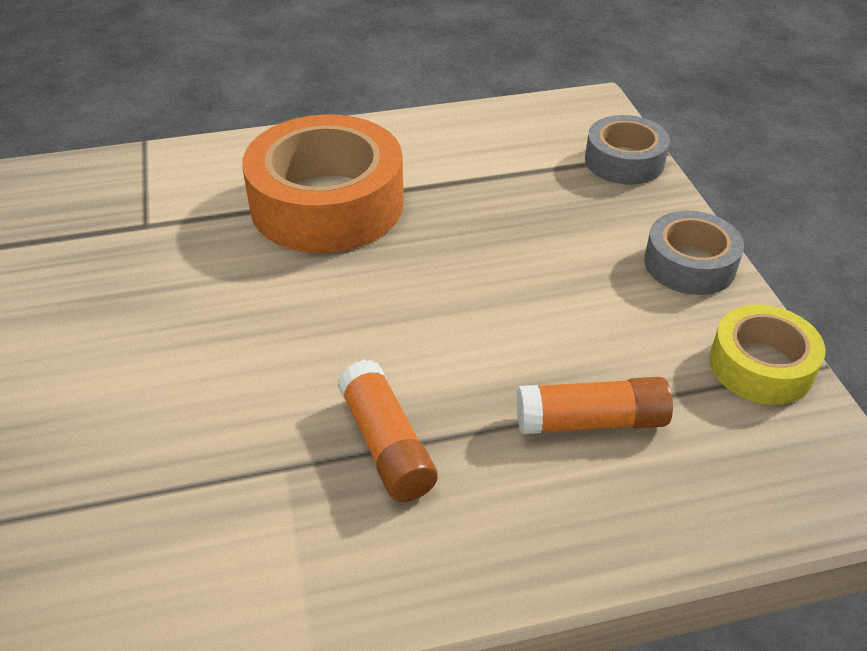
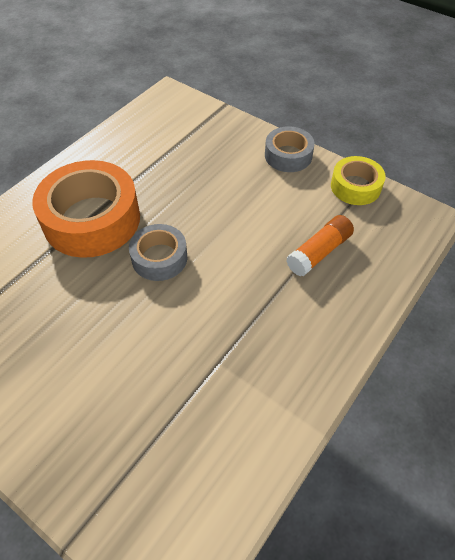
camera: 40 degrees left, 10 degrees up
orange glue stick [337,360,438,502] -> none
grey tape [585,115,670,185] -> grey tape moved to [129,224,187,281]

